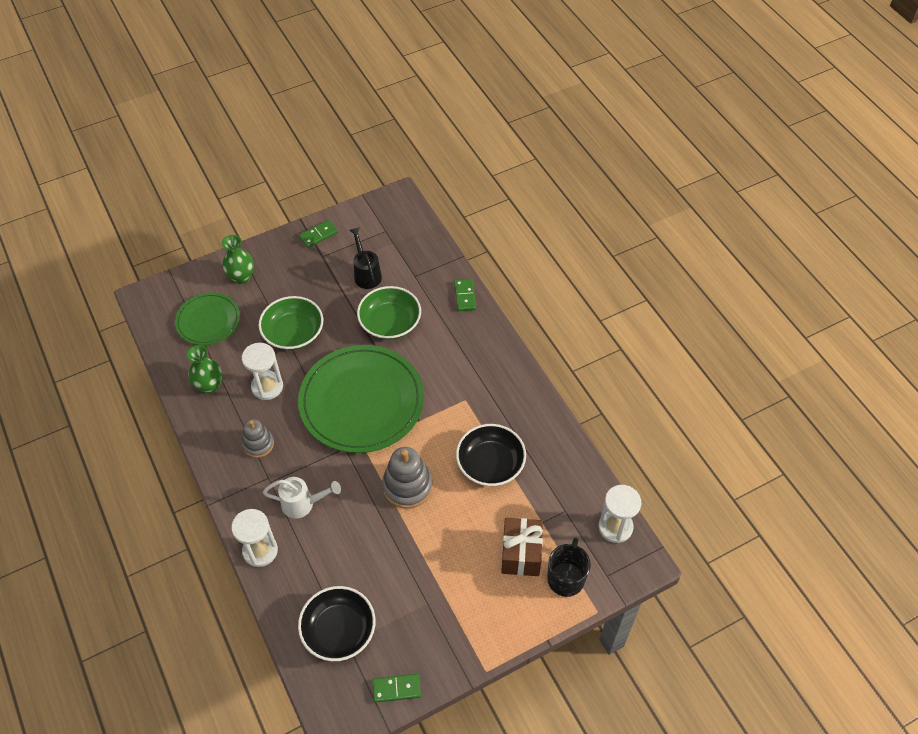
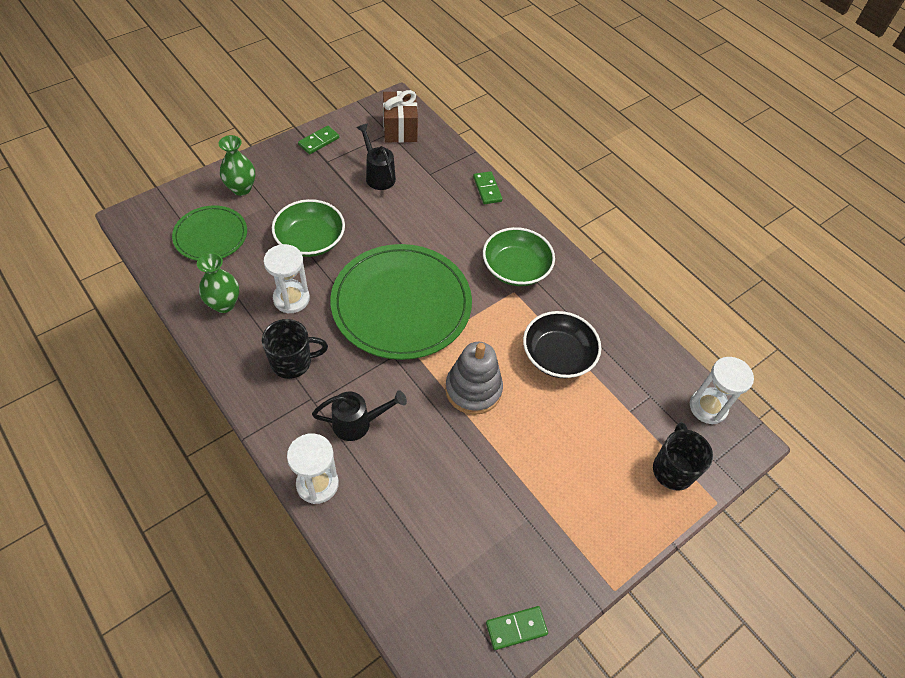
camera: 15 degrees left, 0 degrees up
grey stacking toy [242,419,274,458] -> black mug [262,319,328,379]
white watering can [263,477,341,519] -> black watering can [312,390,407,441]
black bowl [298,586,375,661] -> none
green bowl [357,286,421,340] -> green bowl moved to [483,227,555,286]
brown gift [501,518,543,576] -> brown gift moved to [383,90,418,143]

